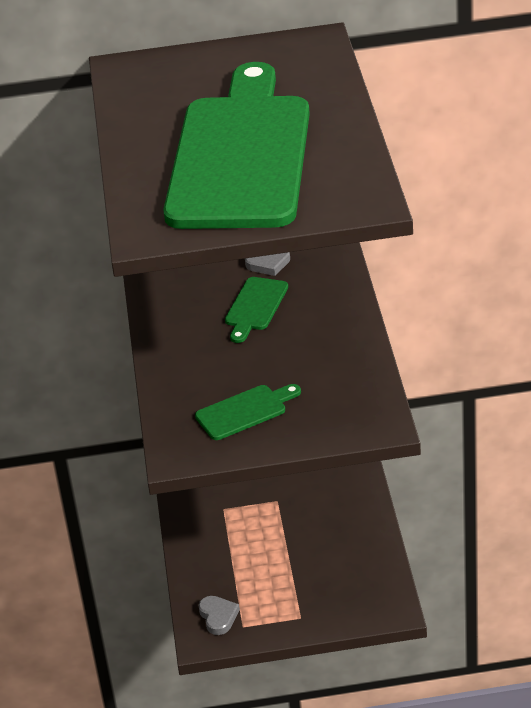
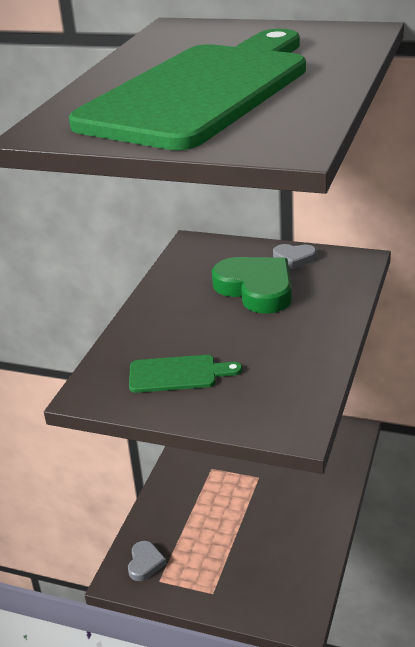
camera: 25 degrees right, 5 degrees down
green cutting board [225,277,288,343] -> green heart [212,257,292,314]

